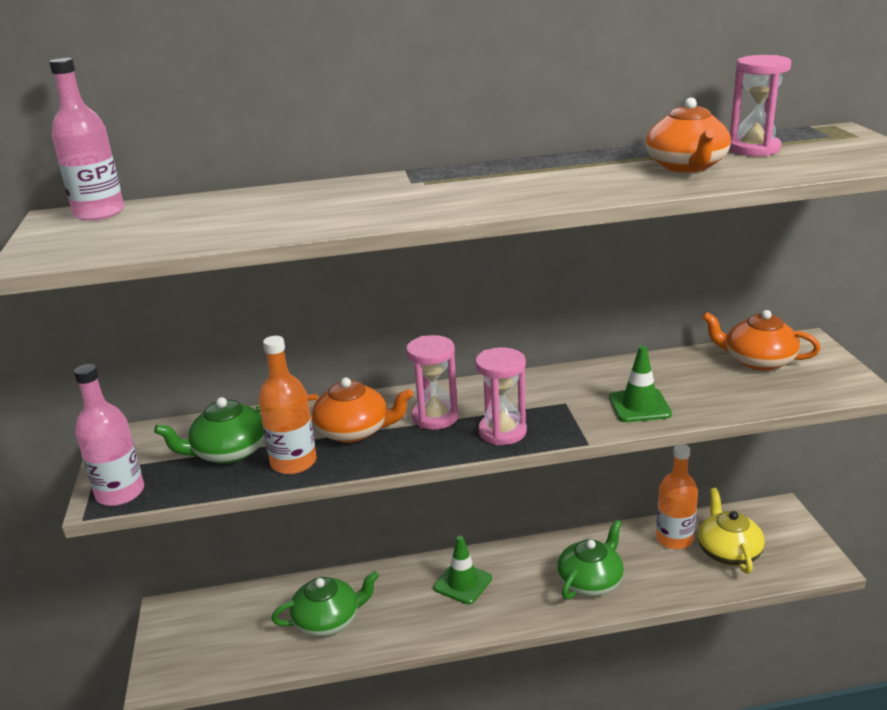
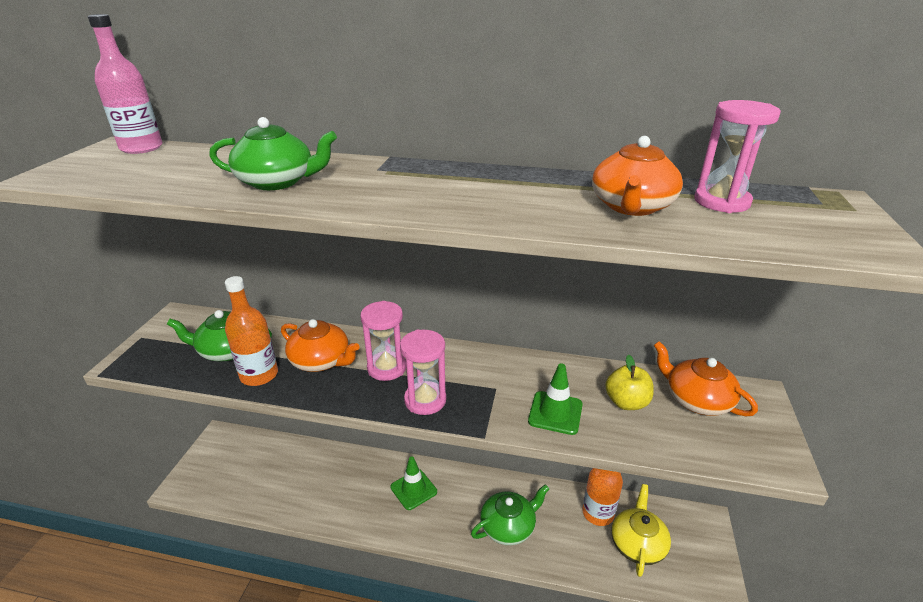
camera: 20 degrees right, 5 degrees up
pink bottle [74,364,144,506] -> none
green teapot [271,571,379,637] -> green teapot moved to [209,117,337,190]
none -> yellow apple [605,355,654,410]

